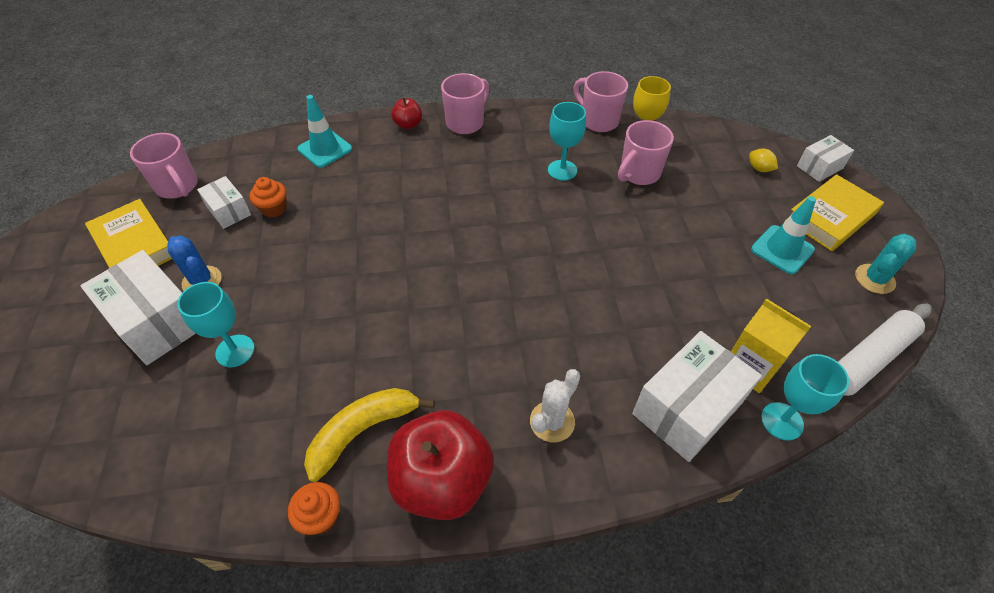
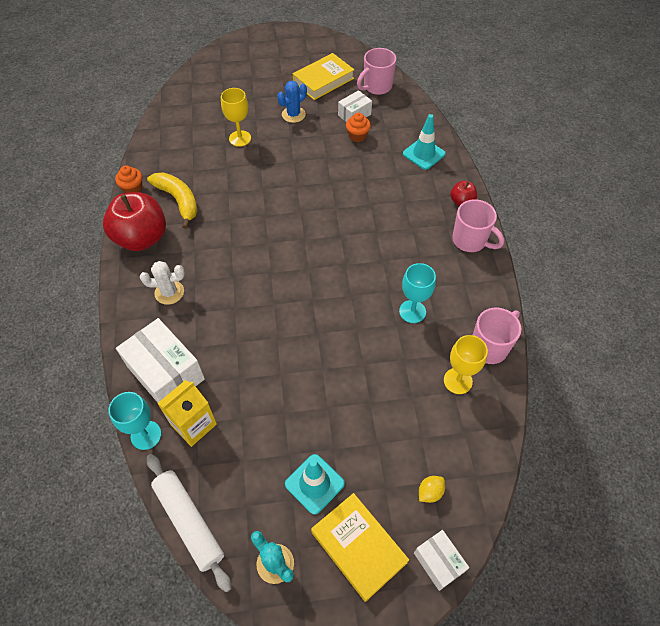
camera: 90 degrees right, 5 degrees up
white box [80,250,196,365] -> none
turquoise goblet [177,282,255,367] -> yellow goblet [221,88,251,147]
white cactus [530,369,580,442] -> white cactus turned 45 degrees counterclockwise [140,261,185,305]
pink mug [618,120,674,185] -> none

